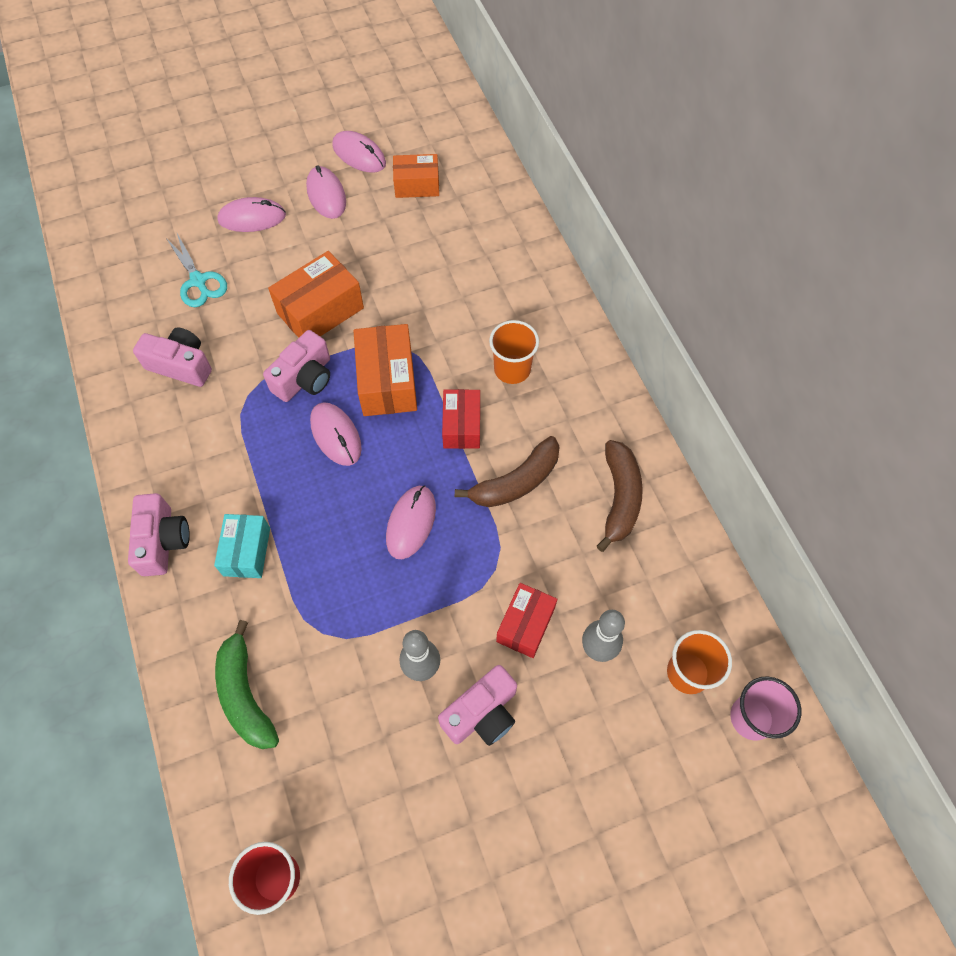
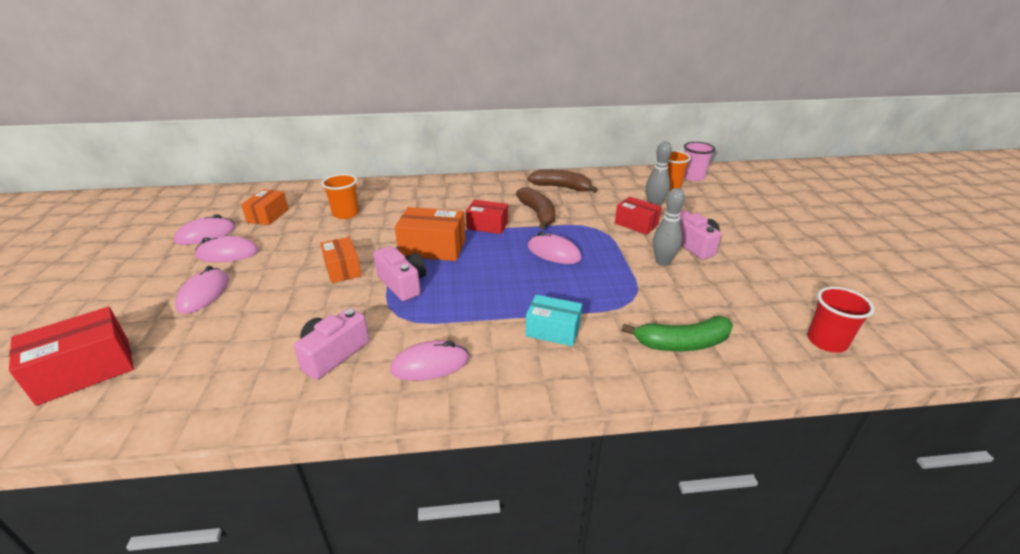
camera: 75 degrees left, 30 degrees down
pink camera [128,493,190,576] -> none
turquoise scissors [166,233,227,307] -> none
orange box [268,251,364,338] -> orange box [320,237,362,283], size x0.66
pink mouse [310,402,362,466] -> pink mouse moved to [390,340,469,381]
orange cup [489,320,539,384] -> orange cup moved to [322,174,359,219]
none -> red box [9,307,134,406]

